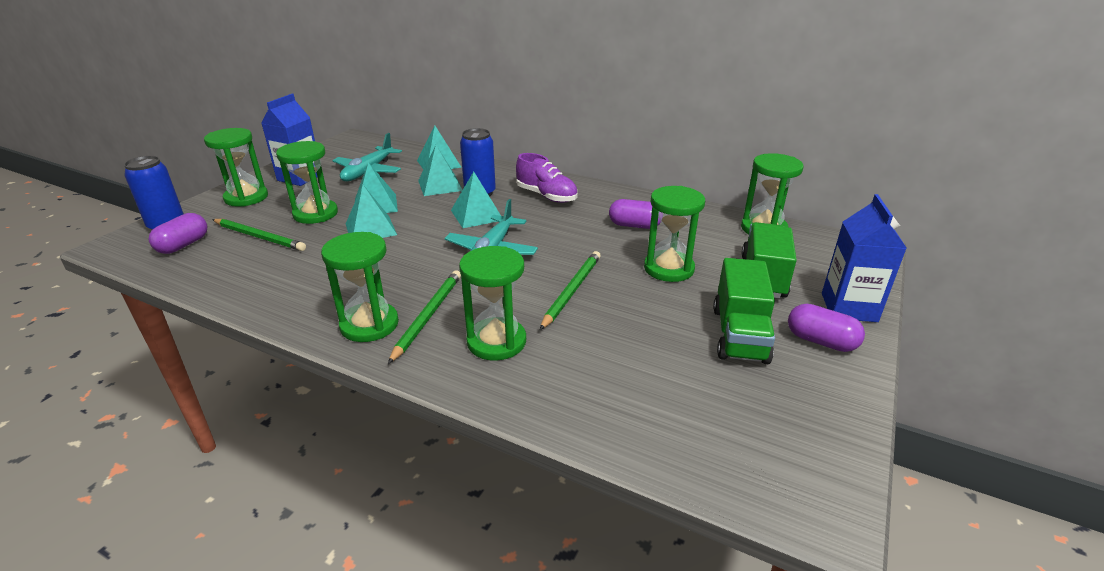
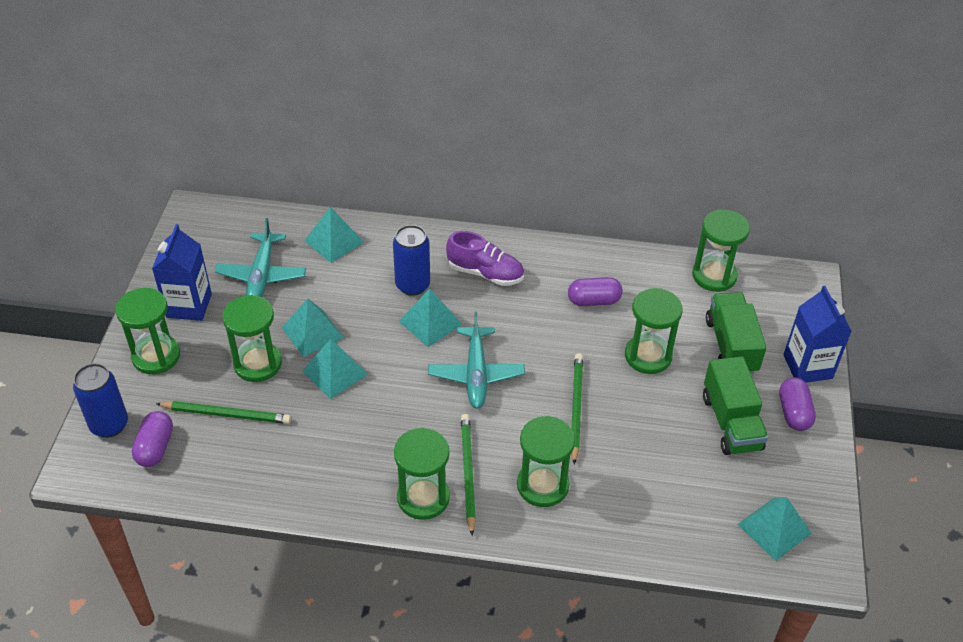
camera: 20 degrees left, 15 degrees up
turquoise pyramid [418,145,462,196] -> turquoise pyramid moved to [737,497,812,561]
purple capsule [788,304,865,352] -> purple capsule turned 75 degrees clockwise [779,377,816,431]

